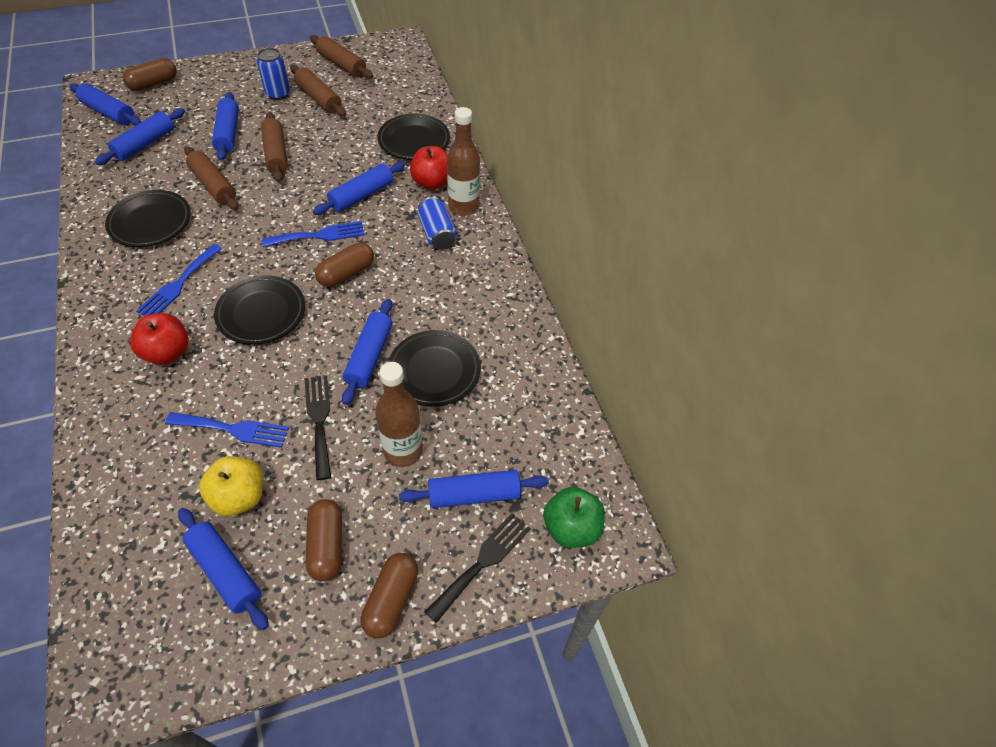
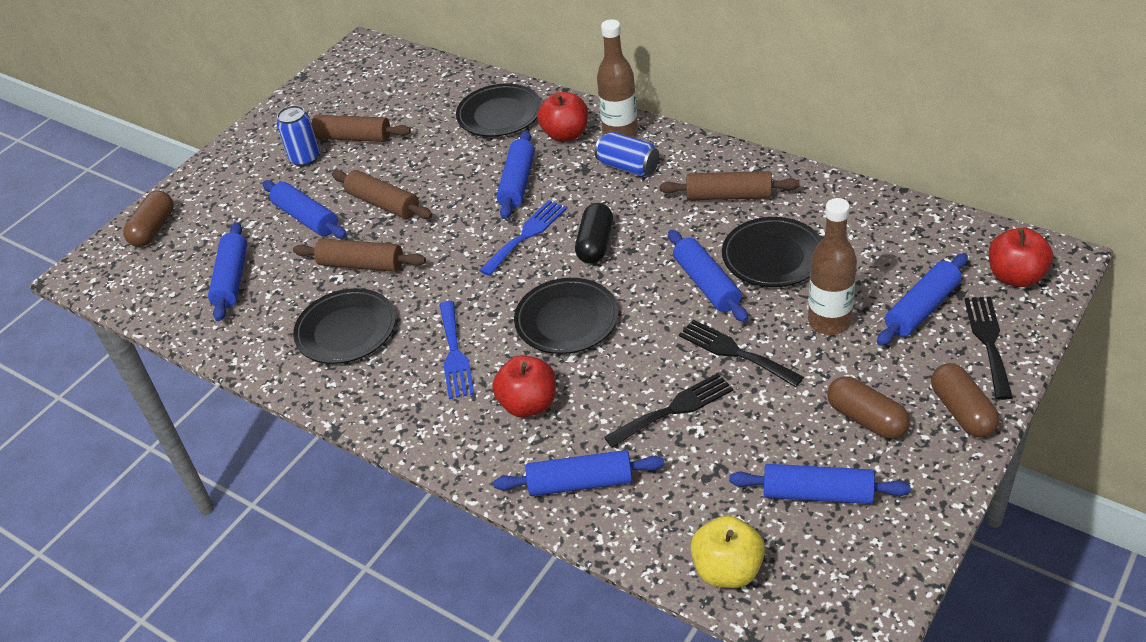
camera: 30 degrees left, 10 degrees down
blue rolling pin [69,83,141,126] -> blue rolling pin moved to [493,450,664,496]
blue fork [165,412,289,448] -> black fork [604,373,733,448]
yellow apple [199,456,263,516] -> yellow apple moved to [691,515,765,588]
brown rolling pin [310,35,373,79] -> brown rolling pin moved to [659,171,800,200]
brown capsule [315,242,374,287] -> black capsule [575,203,613,264]
green apple [543,487,605,548] -> red apple [989,228,1053,287]

